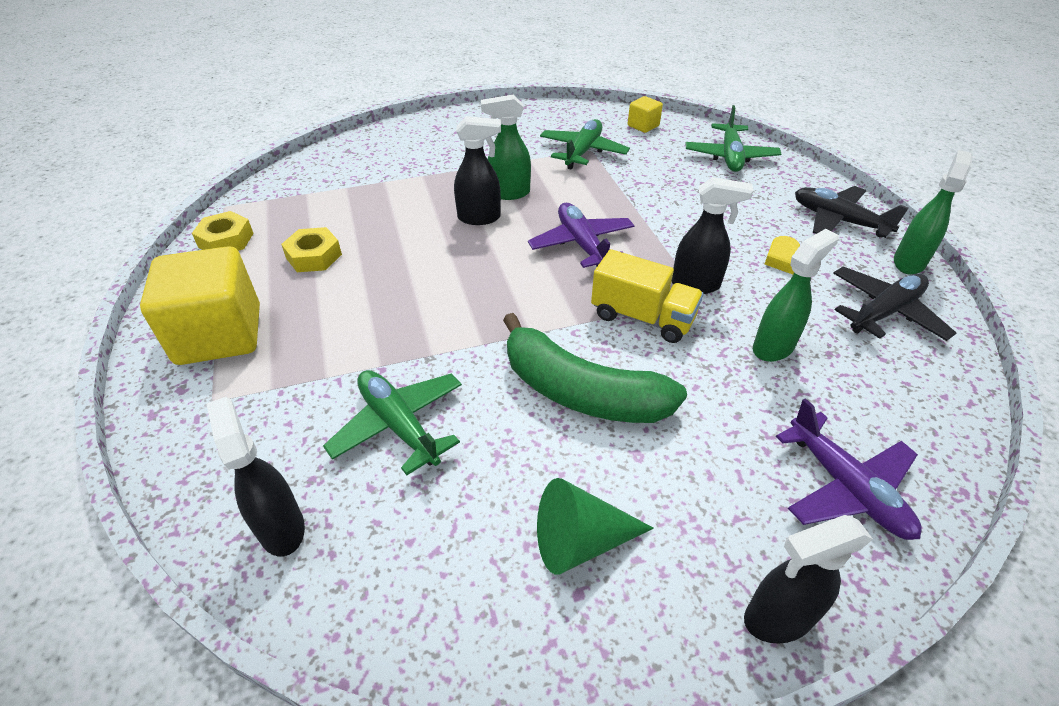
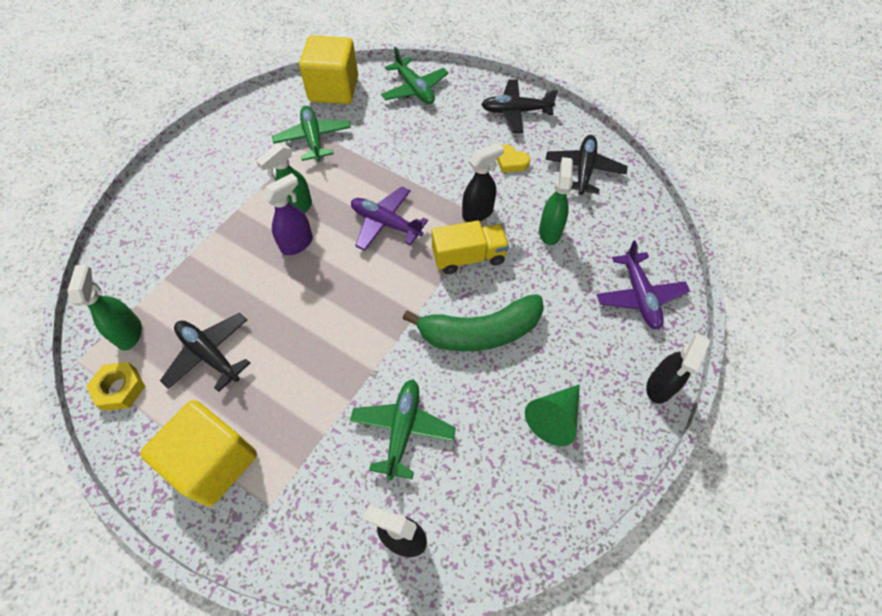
camera: 40 degrees left, 15 degrees up
yellow nut [281,227,342,272] -> black plane [160,313,250,392]
green plane [323,370,462,475] -> green plane turned 90 degrees clockwise [350,379,456,480]
black spray bottle [454,116,501,225] -> purple spray bottle [262,173,313,255]
yellow cube [628,96,663,133] -> yellow cube [299,35,358,104], size x2.18
purple plane [776,398,922,540] -> purple plane turned 60 degrees clockwise [597,240,690,330]
green spray bottle [894,150,973,275] -> green spray bottle moved to [67,264,142,351]

